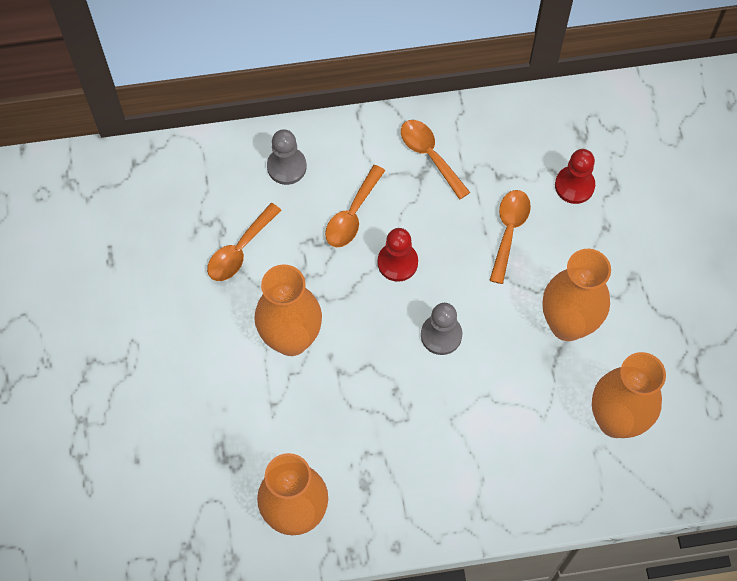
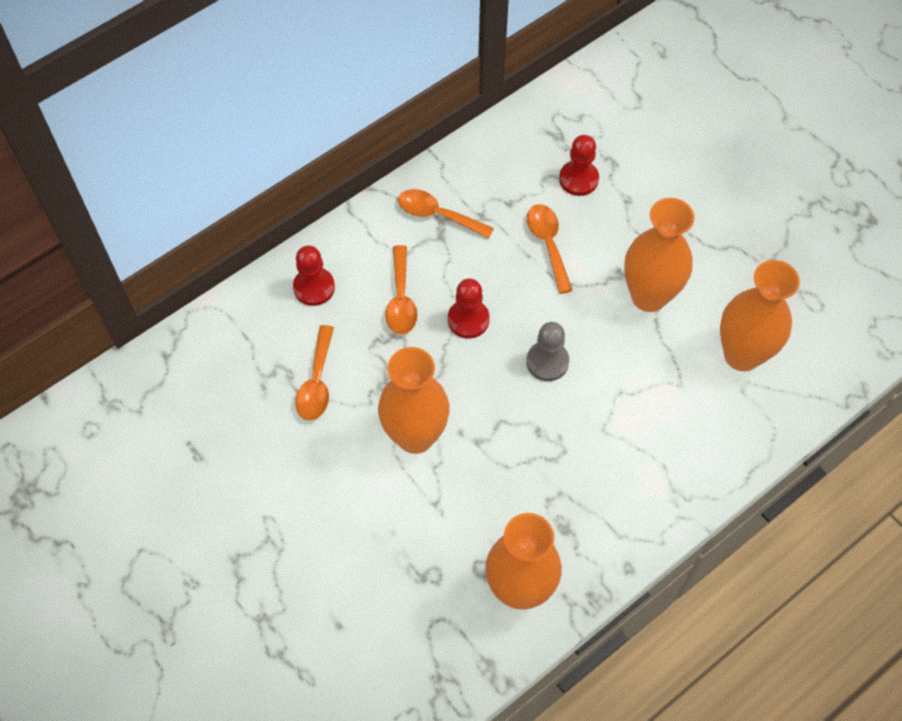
camera: 30 degrees left, 5 degrees down
grey pawn [267,129,307,185] -> red pawn [293,246,335,306]

